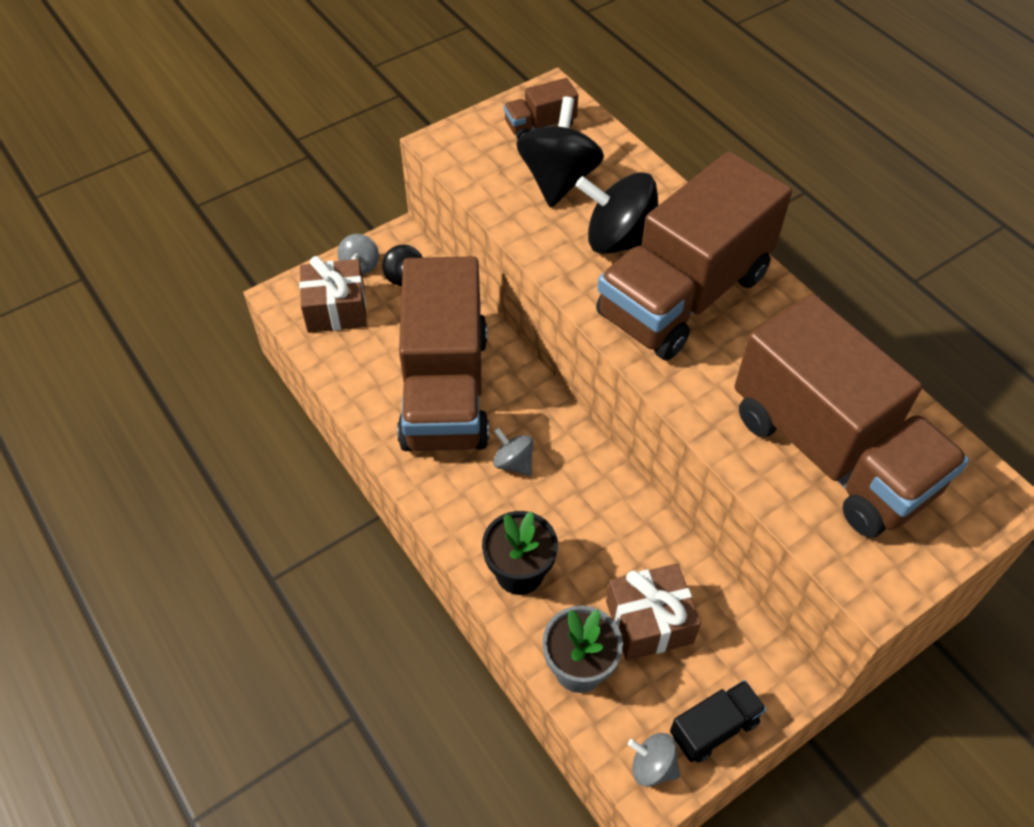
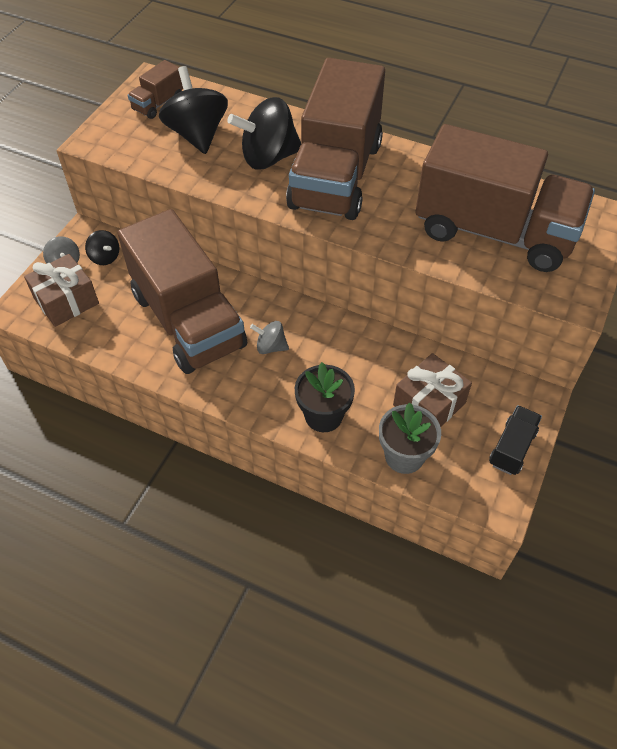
camera: 30 degrees left, 0 degrees up
grey spinning top [628,733,680,787] -> none

